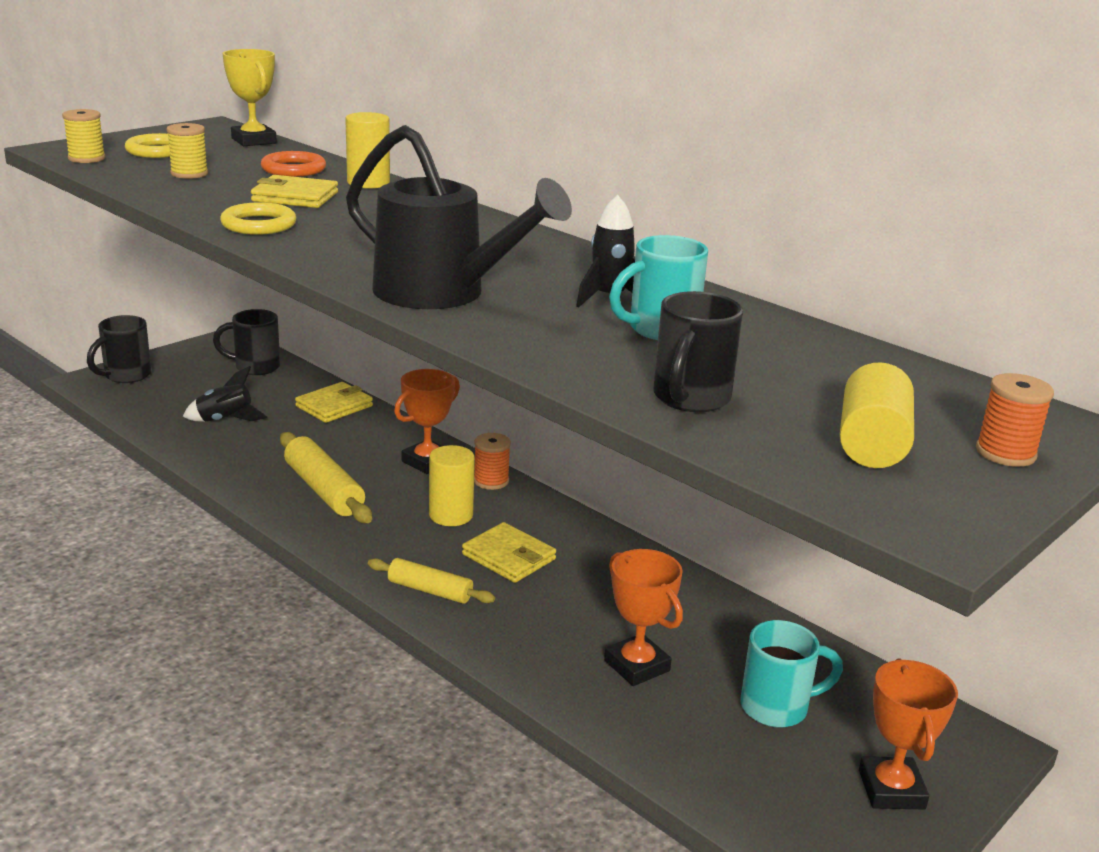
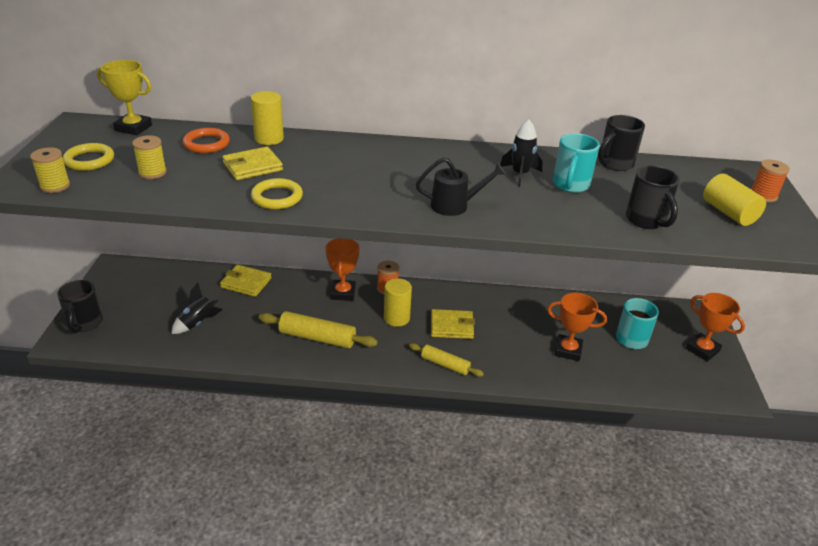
camera: 40 degrees left, 10 degrees up
black mug [213,309,280,375] -> black mug moved to [598,115,645,171]
yellow wallet [295,382,373,423] -> yellow wallet turned 75 degrees counterclockwise [220,265,272,297]
black watering can [346,125,572,309] -> black watering can [416,157,506,216], size x0.56
yellow rolling pin [368,558,495,604] -> yellow rolling pin turned 45 degrees clockwise [409,343,484,377]

